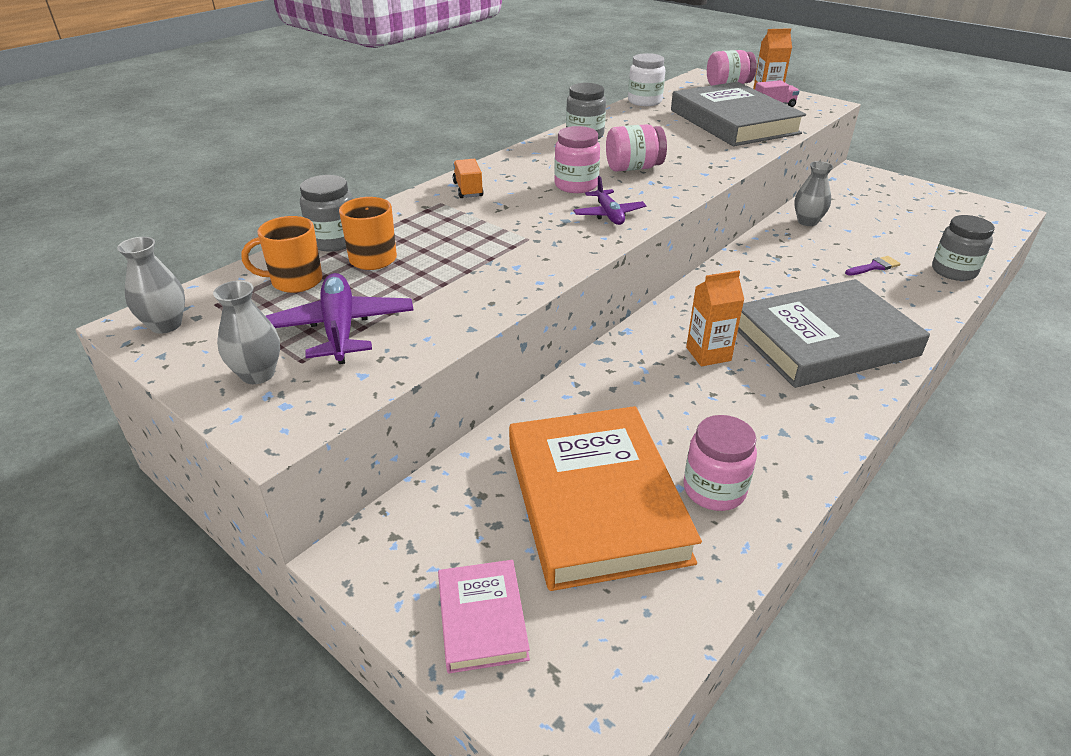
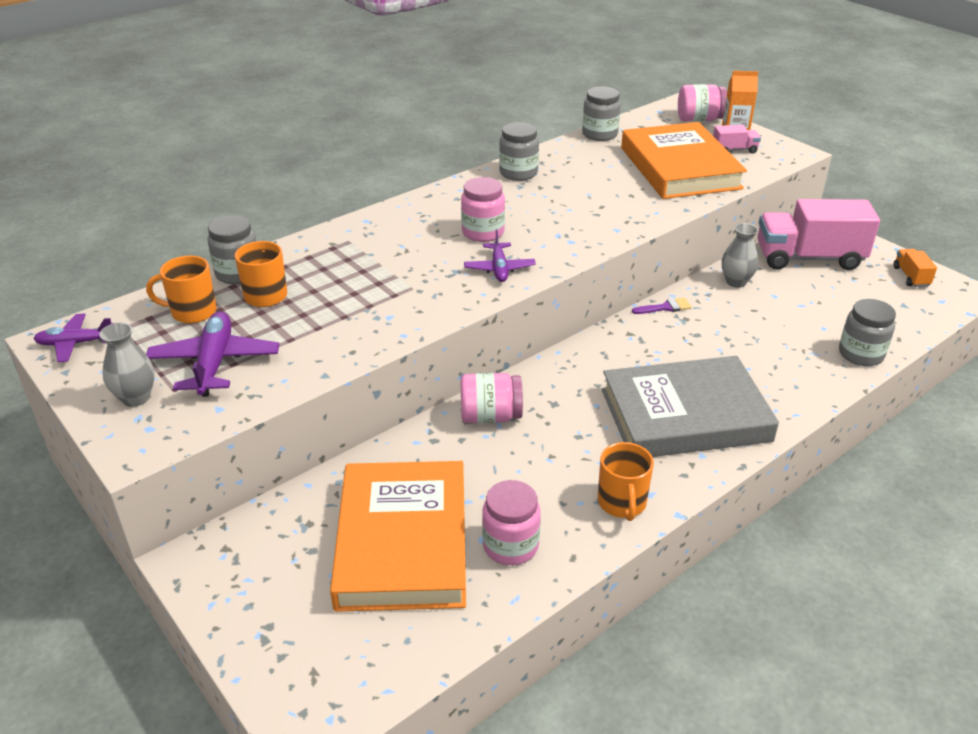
camera: 10 degrees right, 0 degrees up
grey vase [117,237,185,334] -> purple plane [33,313,113,362]
pink book [438,560,530,674] -> none
orange truck [453,159,484,198] -> orange truck moved to [894,249,937,287]
pink jar [606,124,667,172] -> pink jar moved to [460,373,523,423]
white jar [628,53,665,106] -> grey jar [582,86,621,141]
grey book [671,82,806,146] -> orange book [621,122,747,199]
orange carton [686,270,744,366] -> none
purple brush [845,256,901,276] -> purple brush moved to [632,298,692,314]
none -> orange mug [598,442,654,521]
none -> pink truck [757,199,880,270]

